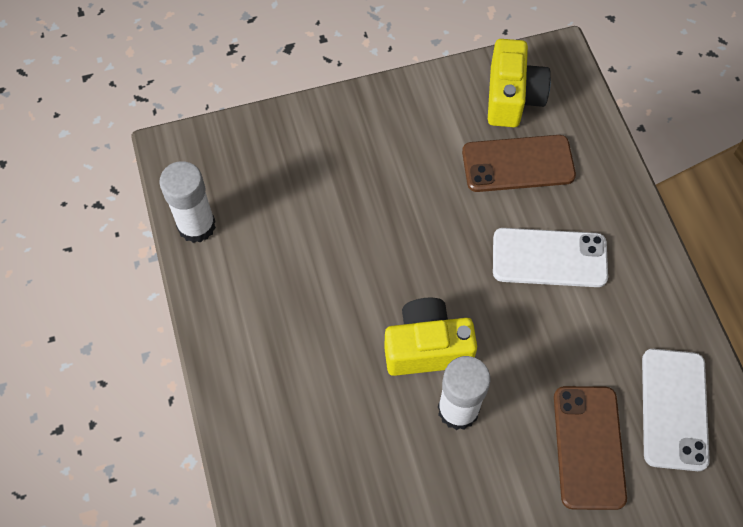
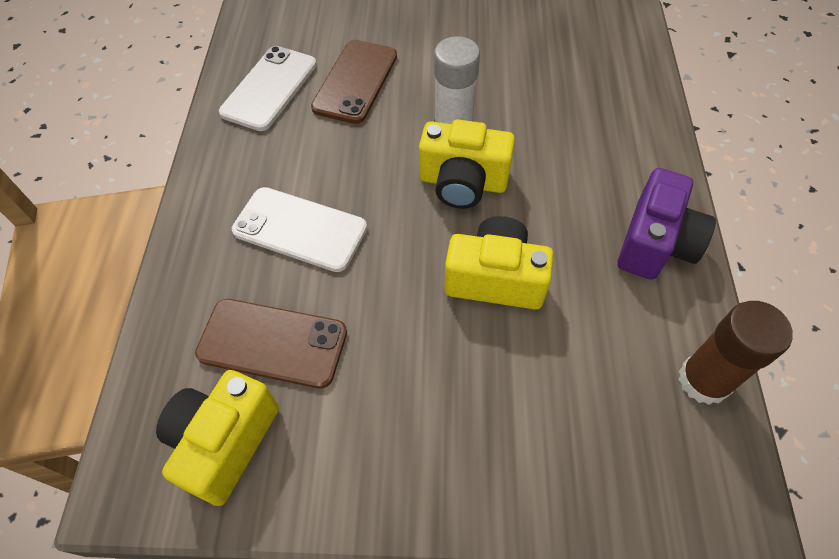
camera: 160 degrees left, 5 degrees down
white glue stick [159,161,216,243] -> brown glue stick [679,301,793,405]
none -> yellow camera [444,216,554,309]
none -> purple camera [618,168,716,279]

